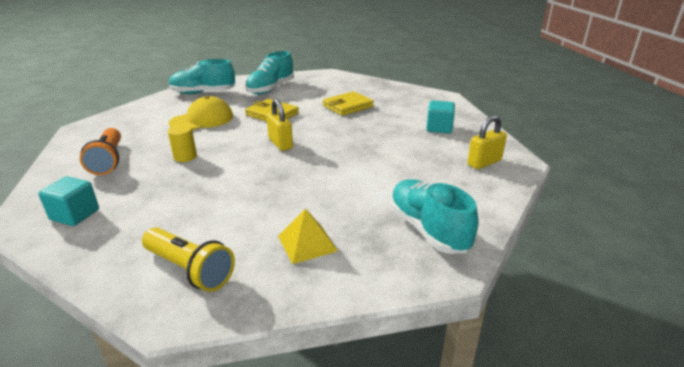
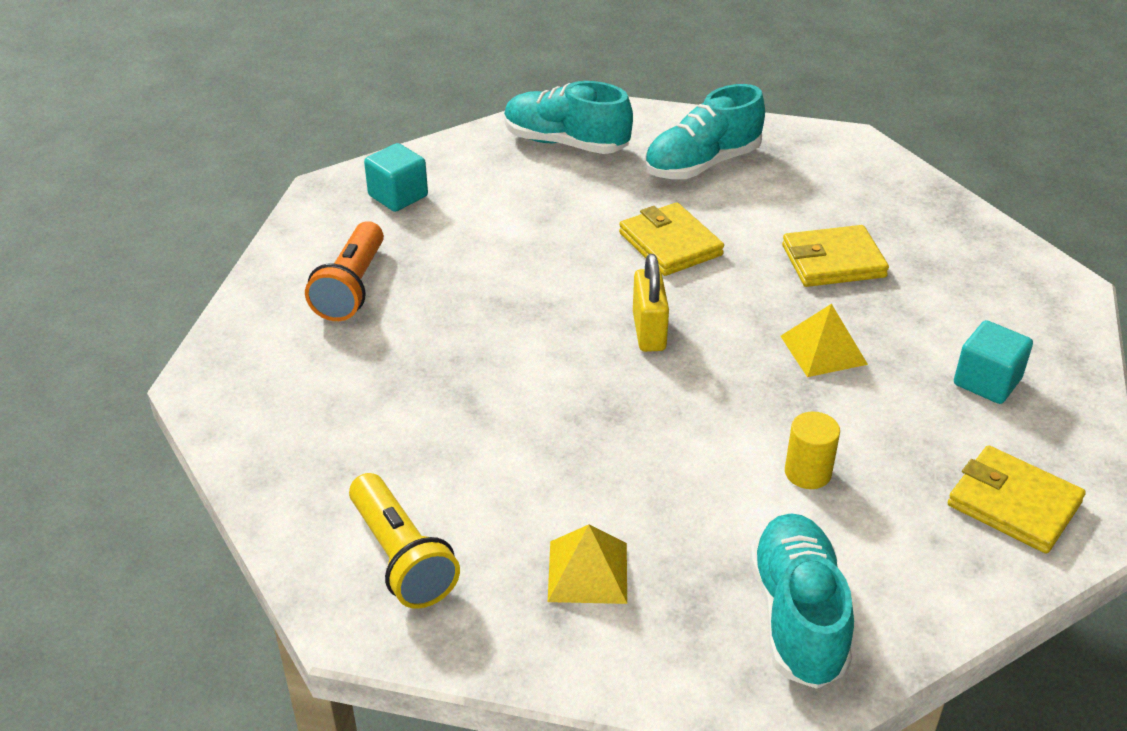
camera: 25 degrees right, 10 degrees up
turquoise cube [38,176,99,226] -> turquoise cube moved to [364,143,428,212]
yellow cylinder [168,125,197,162] -> yellow cylinder moved to [785,412,840,489]
yellow cap [169,96,233,130] -> none
yellow padlock [467,115,507,169] -> yellow wallet [948,445,1086,554]
none -> yellow pyramid [780,304,868,377]

